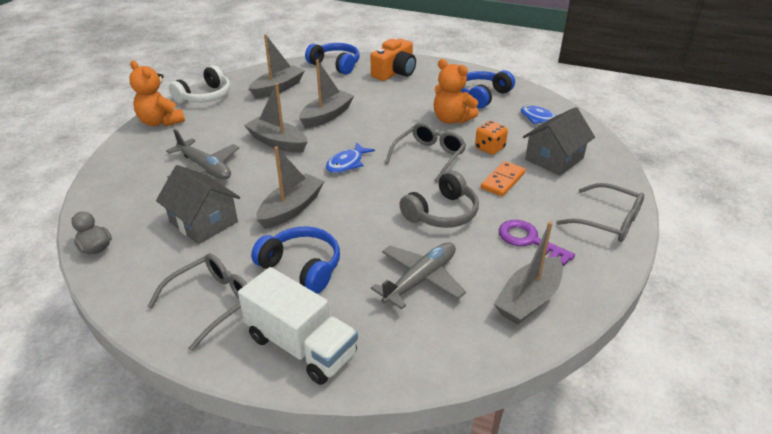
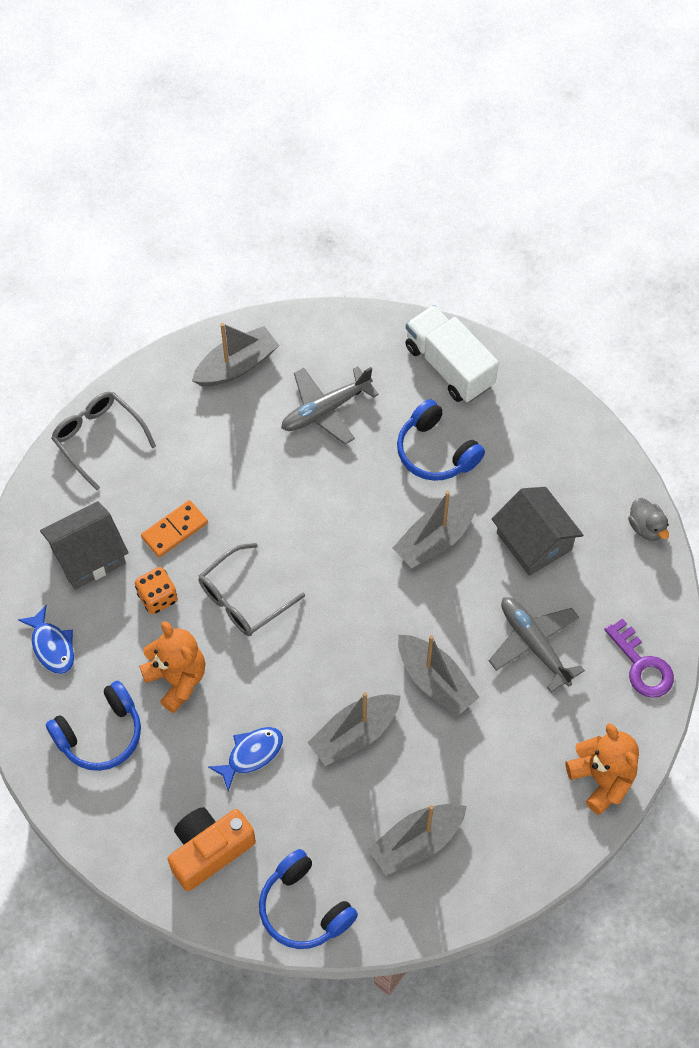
camera: 165 degrees left, 25 degrees up
grey glasses [147,254,247,351] -> none
white headphones [169,65,231,103] -> none
blue fish [326,142,375,173] -> blue fish moved to [208,727,283,791]
grey headphones [400,171,479,228] -> none
purple key [499,220,575,266] -> purple key moved to [604,618,674,698]

